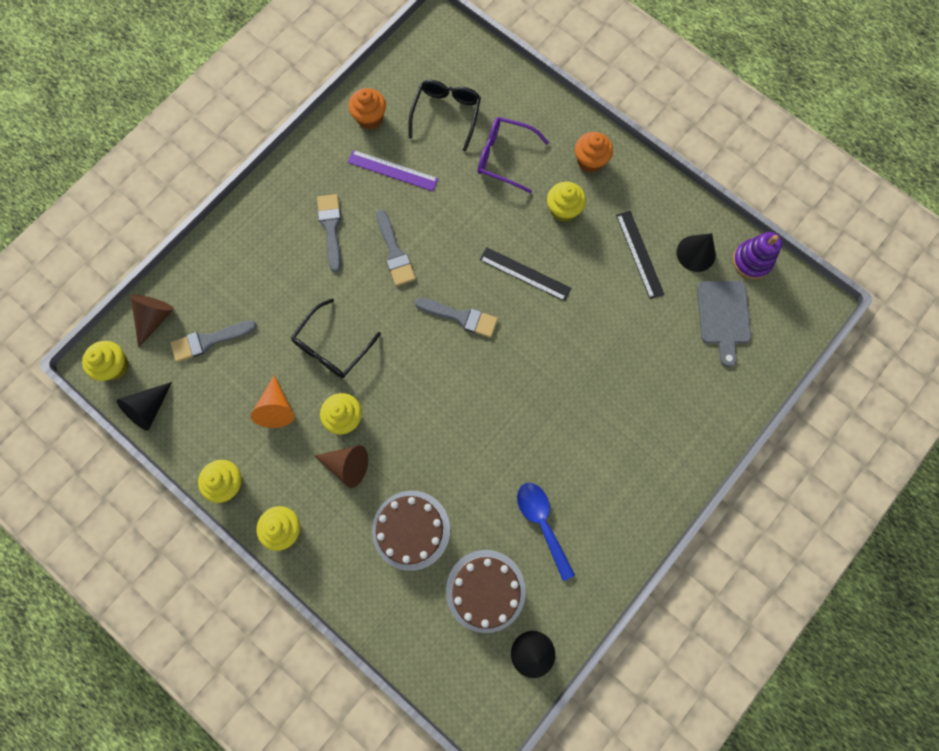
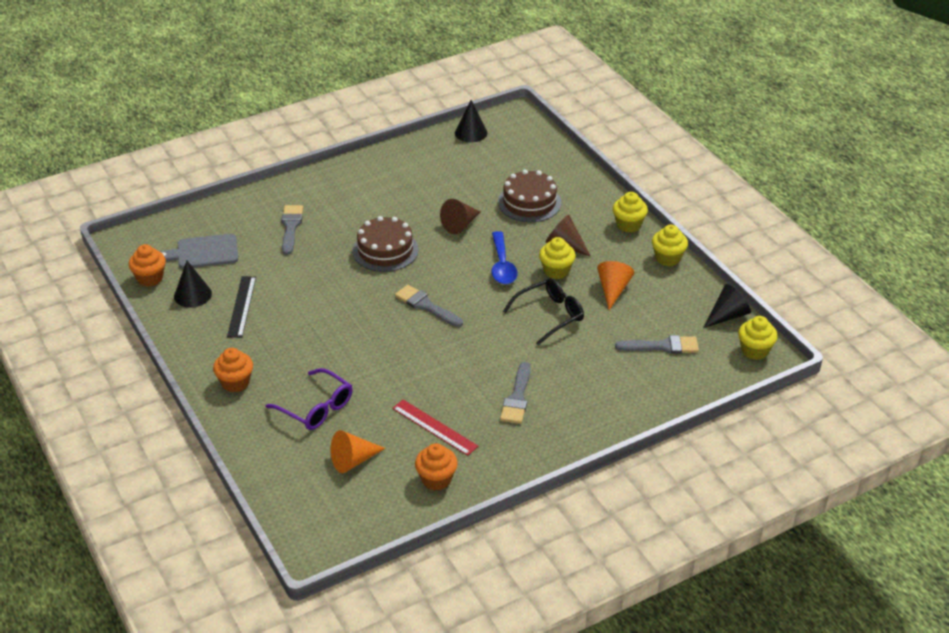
camera: 160 degrees left, 35 degrees down
brown cone [131,295,174,348] -> brown cone moved to [440,199,481,234]
purple ruler [347,150,438,191] -> red ruler [392,400,478,456]
grey brush [376,210,416,286] -> grey brush moved to [281,205,303,255]
black glasses [408,80,481,152] -> orange cone [331,430,385,473]
brown cake [446,550,526,633] -> brown cake moved to [352,216,419,272]
black ruler [479,247,572,301] -> none
blue spoon [517,483,575,581] -> blue spoon moved to [492,231,518,284]
yellow cupcake [547,182,586,222] -> none
grey cutting board [697,281,751,367] -> grey cutting board turned 120 degrees counterclockwise [159,234,239,269]
purple stacking toy [733,232,782,279] -> orange cupcake [128,244,166,287]

